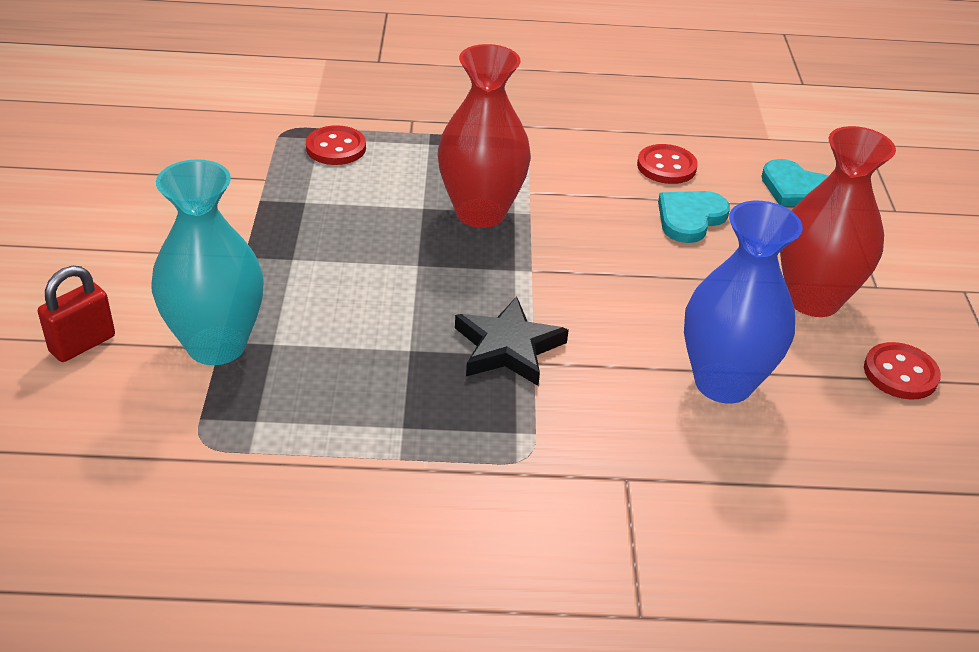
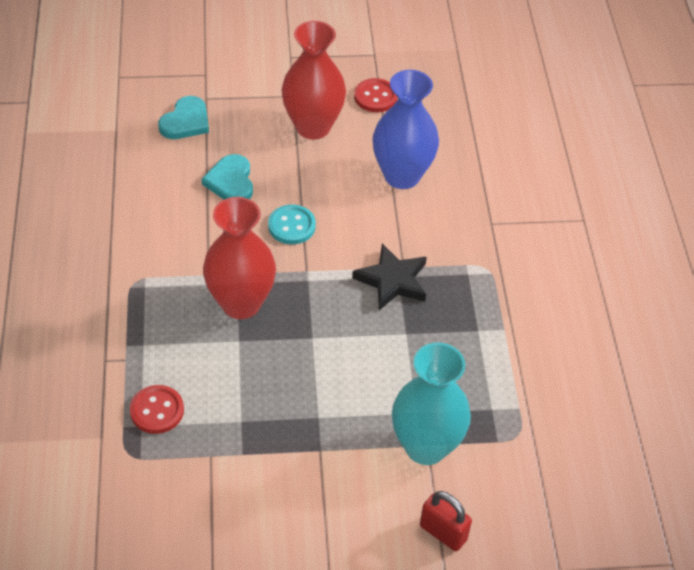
camera: 95 degrees left, 10 degrees up
red button [637,144,698,184] -> none
turquoise heart [658,191,730,243] -> turquoise heart turned 45 degrees clockwise [202,154,253,200]
none -> turquoise button [268,205,316,244]

